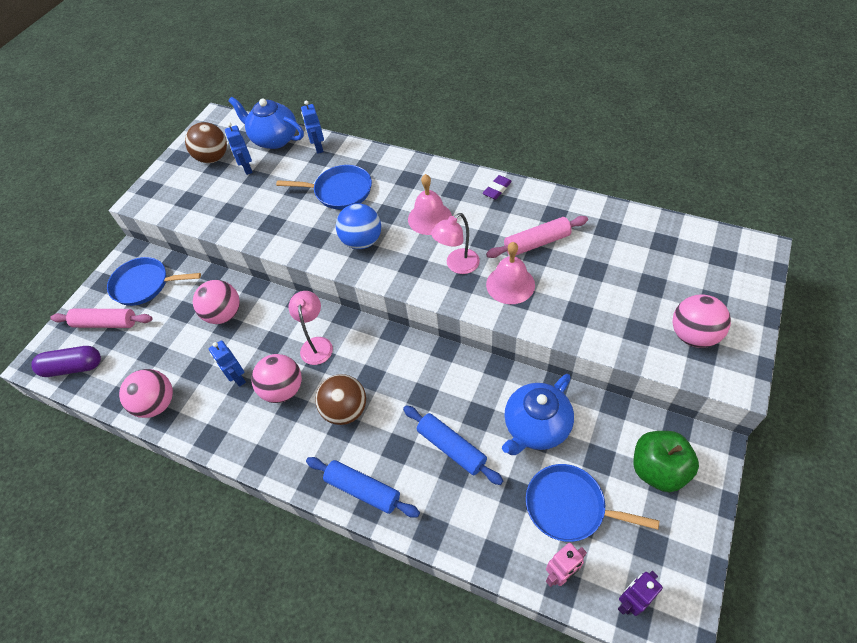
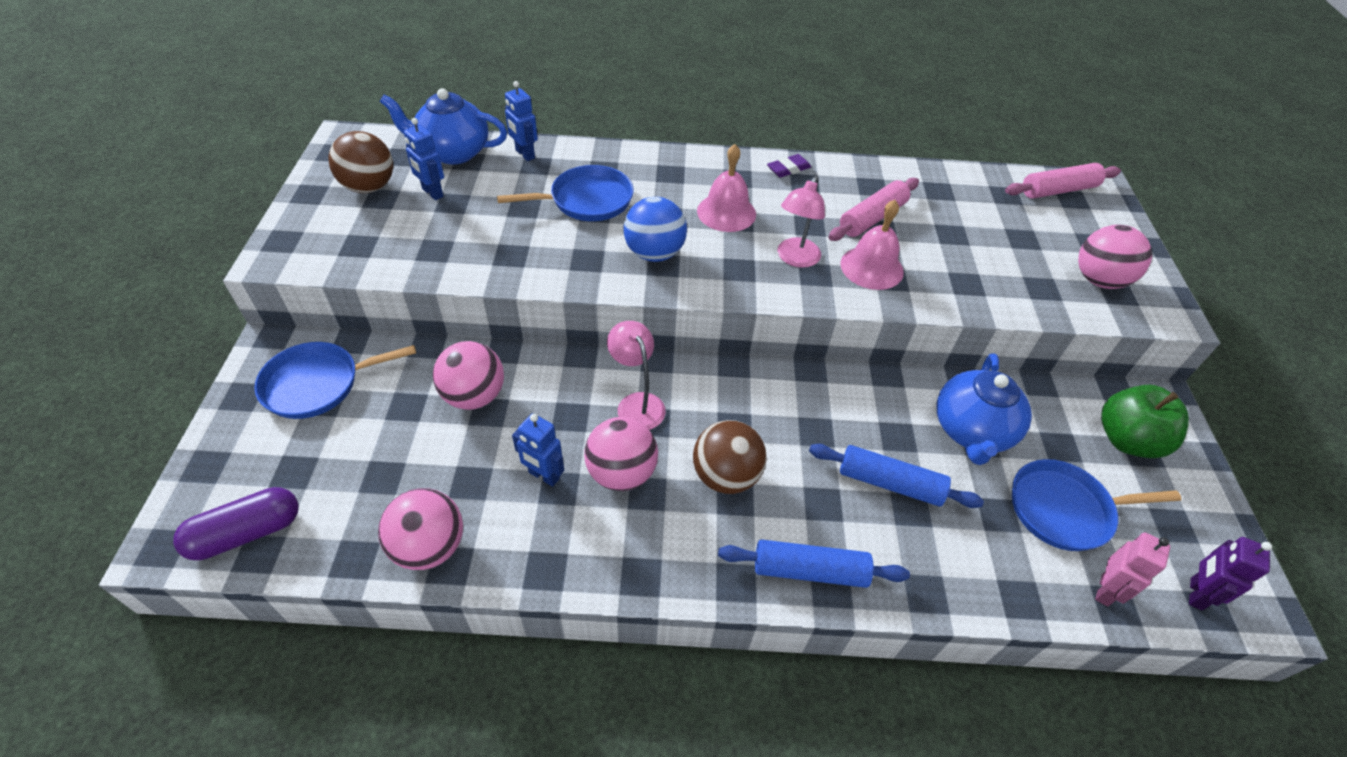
camera: 30 degrees left, 5 degrees down
pink rolling pin [50,309,153,328] -> pink rolling pin moved to [1005,163,1121,199]
purple eraser [483,175,512,199] -> purple eraser turned 45 degrees clockwise [767,154,811,177]

